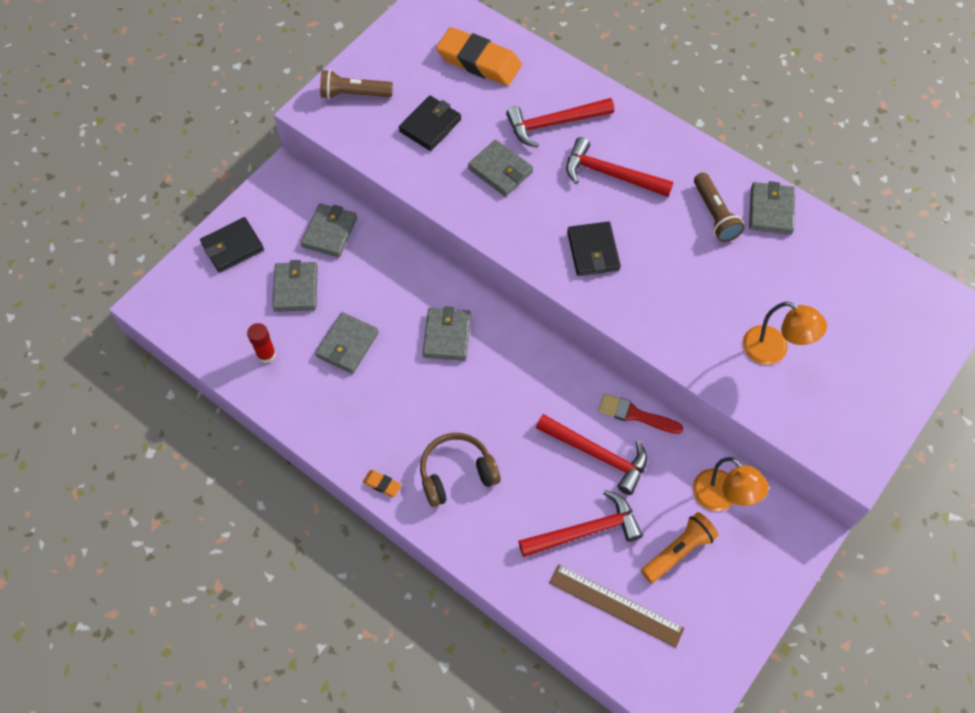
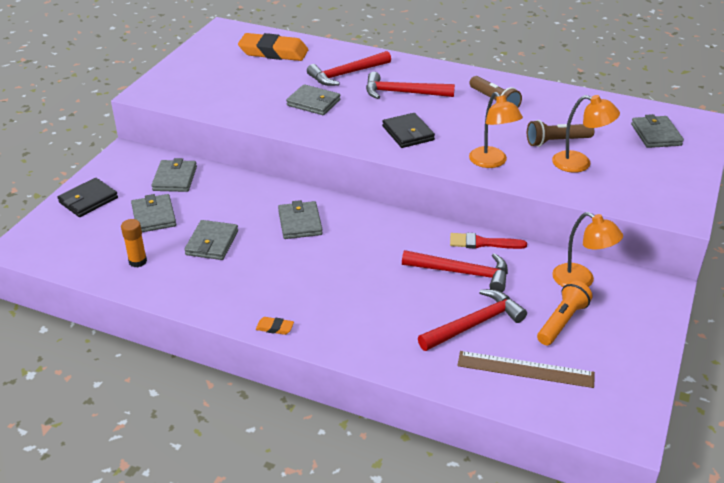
camera: 15 degrees left, 25 degrees down
red glue stick [247,323,276,363] -> orange glue stick [121,219,147,268]
brown flashlight [320,70,393,99] -> brown flashlight moved to [527,120,594,147]
black wallet [399,96,461,151] -> none
brown headphones [420,433,501,507] -> none
grey wallet [749,181,795,235] -> grey wallet moved to [631,114,684,148]
none -> orange lamp [469,92,523,168]

